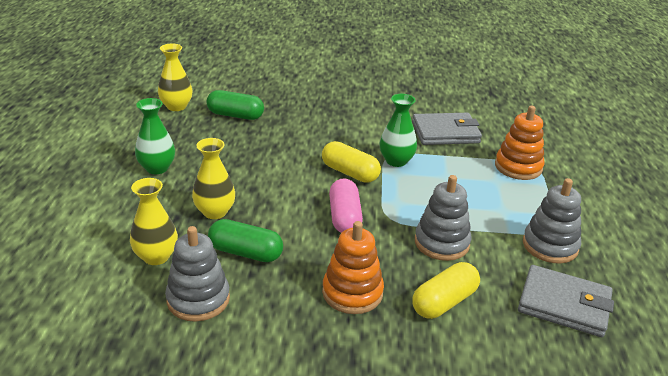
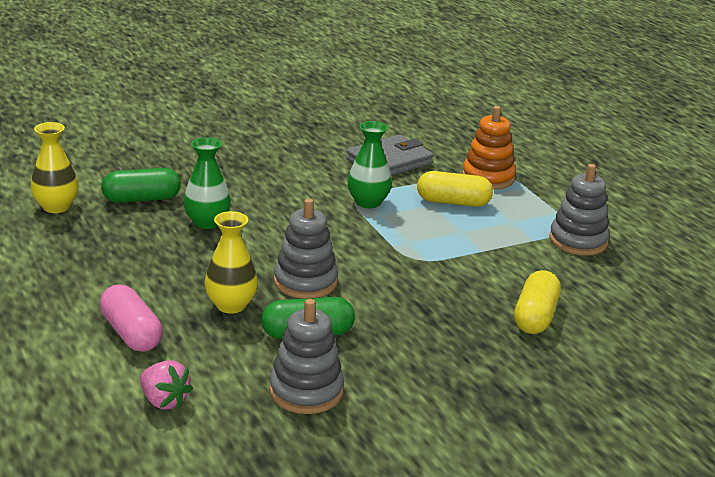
camera: 30 degrees left, 5 degrees down
yellow vase [130,178,178,265] -> none
green vase [135,98,175,174] -> green vase moved to [183,137,231,229]
yellow capsule [322,141,381,183] -> yellow capsule moved to [417,171,493,207]
orange stacking toy [322,221,384,314] -> none
pink capsule [329,178,363,233] -> pink capsule moved to [100,285,163,352]
grey stacking toy [415,175,471,261] -> grey stacking toy moved to [274,199,338,299]
grey wallet [518,265,614,337] -> none
none -> pink strawberry [140,360,193,409]

